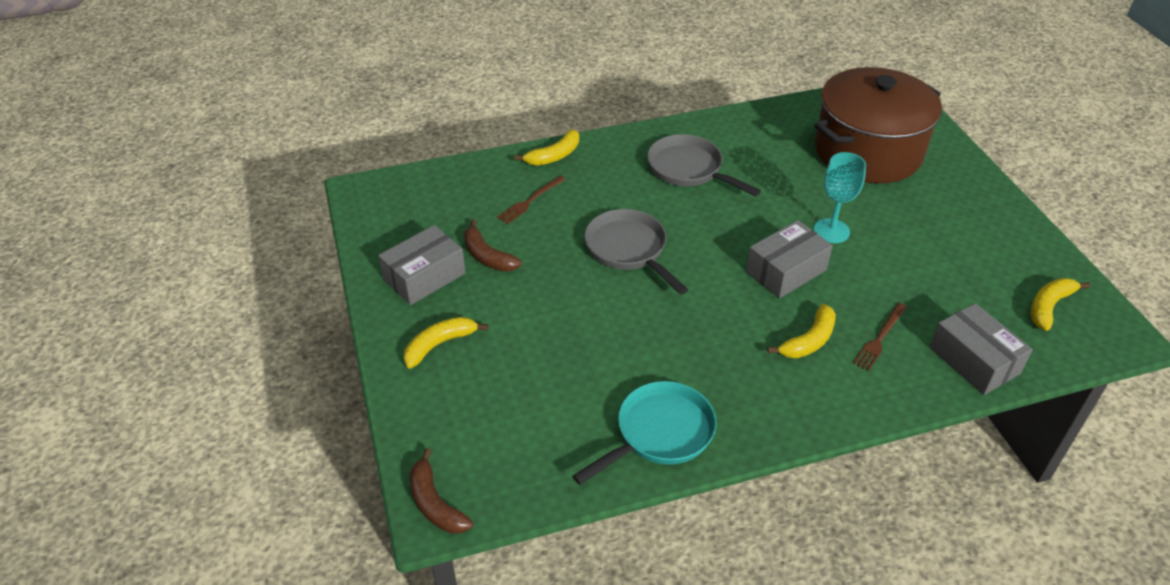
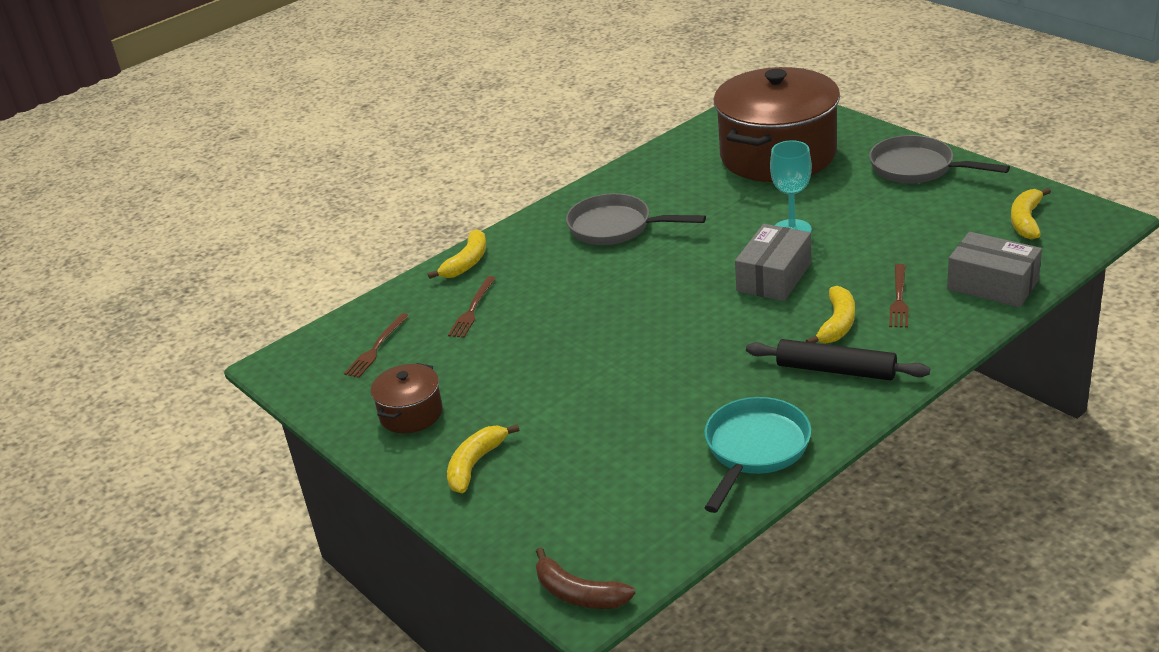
camera: 20 degrees left, 10 degrees down
grey box [378,225,466,305] -> brown pot [371,363,443,433]
brown banana [464,219,522,272] -> none
grey pan [584,209,689,295] -> grey pan moved to [869,135,1010,184]
none -> brown fork [344,313,409,378]
none -> black rolling pin [746,339,930,381]

